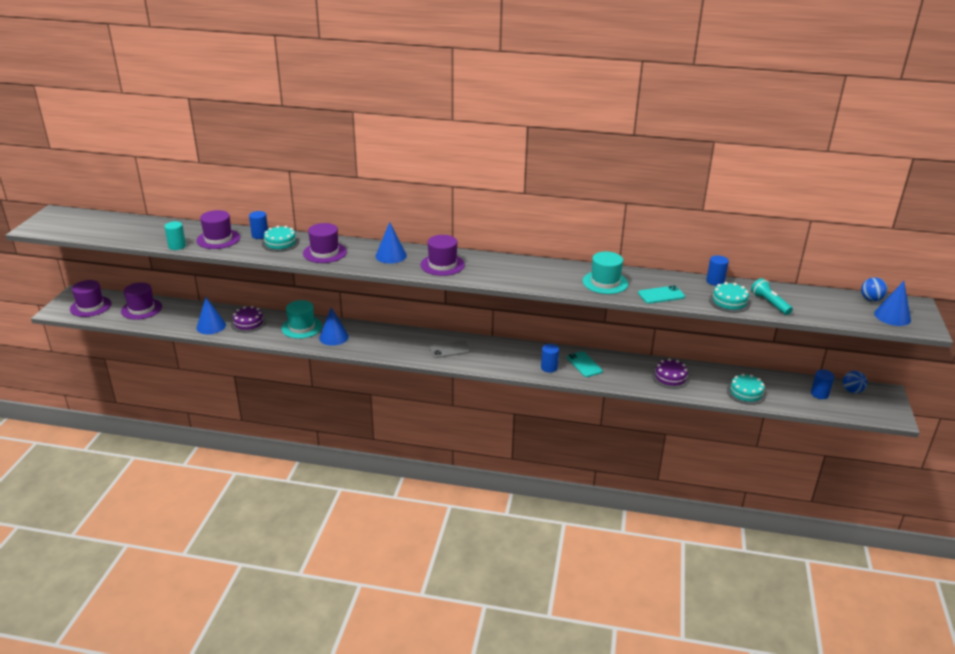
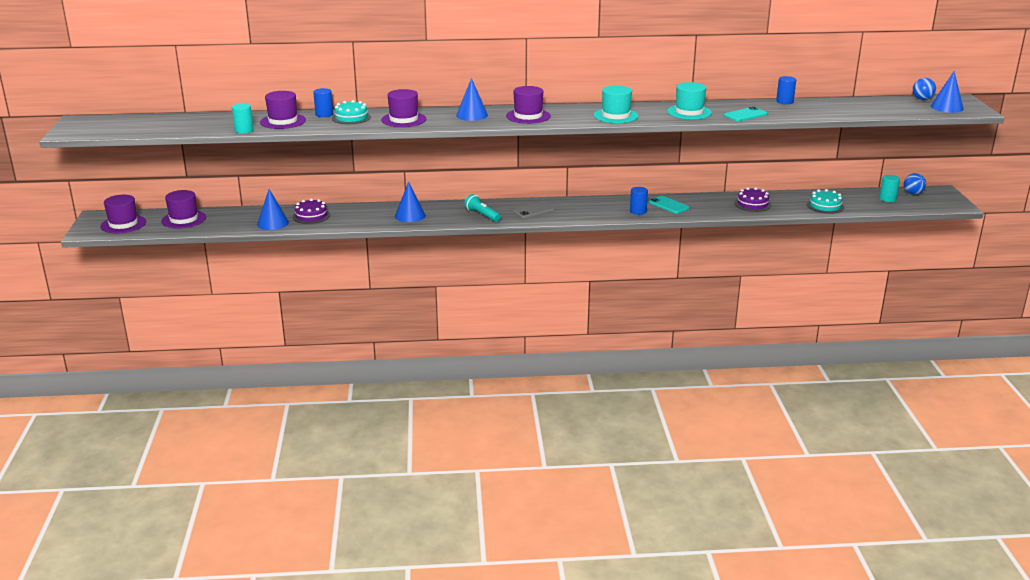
camera: 15 degrees left, 5 degrees down
turquoise hat [281,300,322,339] -> turquoise hat moved to [594,86,638,123]
turquoise cake [709,282,751,313] -> none
turquoise flashlight [751,278,793,315] -> turquoise flashlight moved to [464,194,501,222]
blue cylinder [811,369,834,399] -> turquoise cylinder [879,175,900,202]

